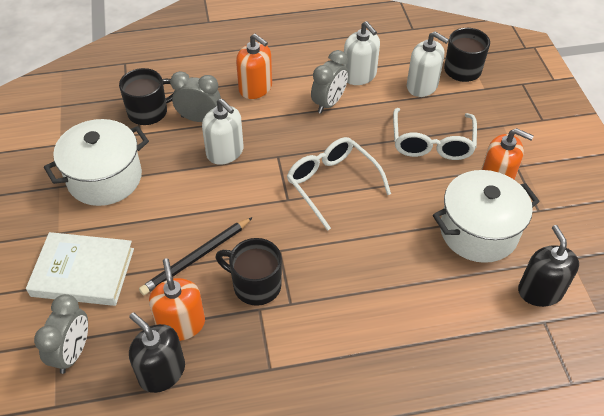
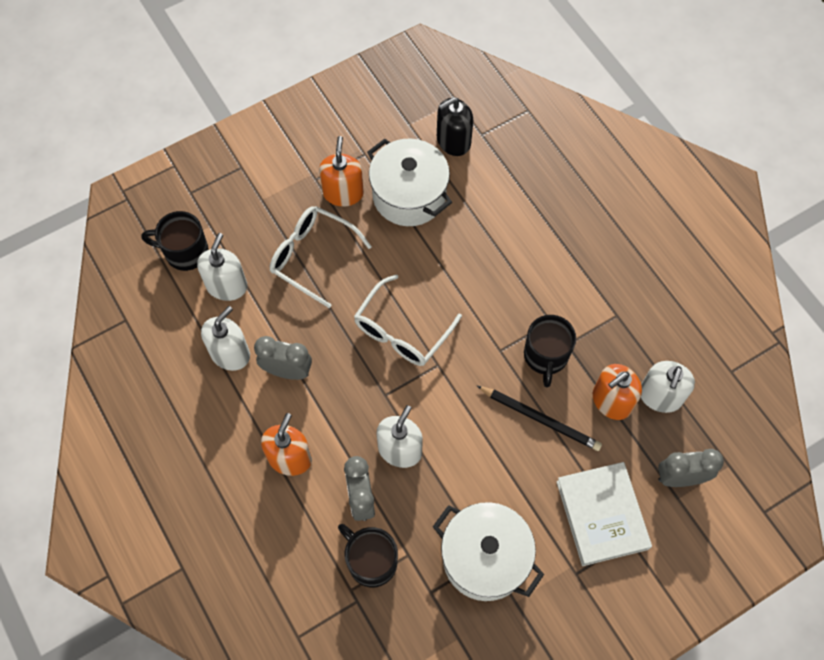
camera: 110 degrees left, 15 degrees up
black soap dispenser [129,313,185,393] -> white soap dispenser [641,361,695,413]
white glasses [393,108,477,160] -> white glasses turned 135 degrees counterclockwise [270,206,372,308]

